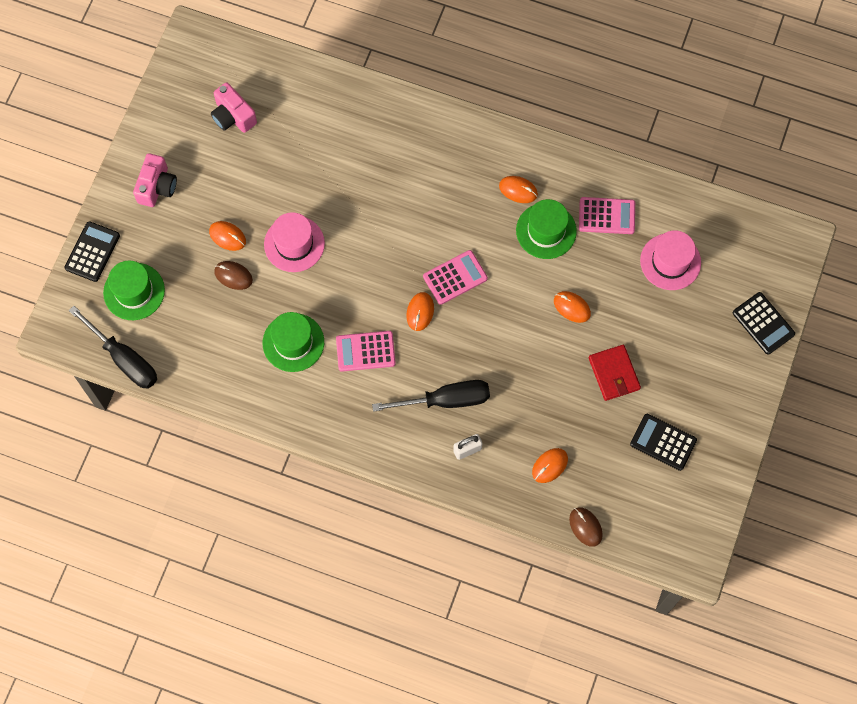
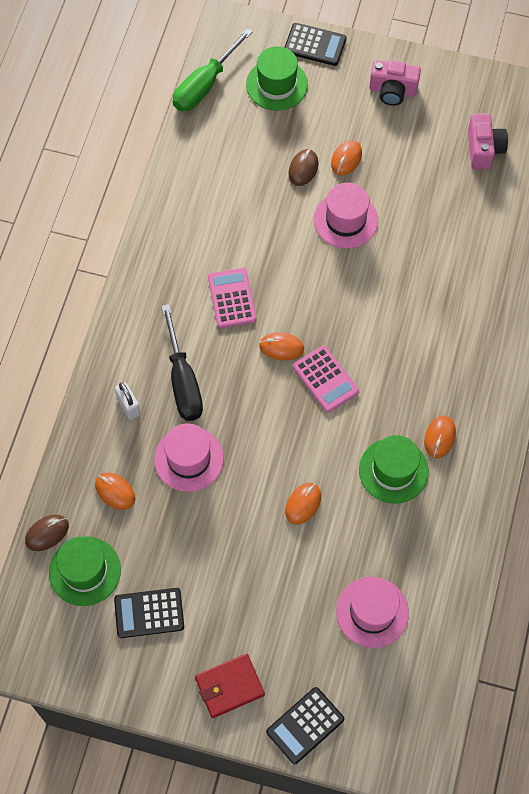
camera: 85 degrees right, 5 degrees down
black screwdriver [69,306,157,389] -> green screwdriver [173,28,253,112]
pink camera [211,82,257,133] -> pink camera turned 135 degrees clockwise [468,113,508,169]
green hat [263,312,324,372] -> green hat moved to [49,536,121,606]
pink calculator [579,197,635,234] -> none
red wallet [589,345,641,401] -> red wallet moved to [195,654,265,718]
black calculator [630,414,697,471] -> black calculator turned 120 degrees counterclockwise [114,588,184,638]
none -> pink hat [154,424,224,492]

